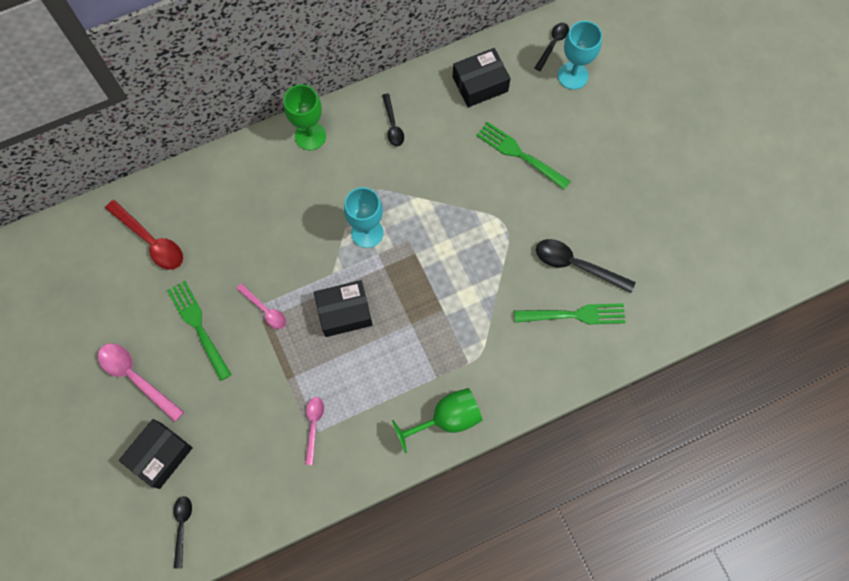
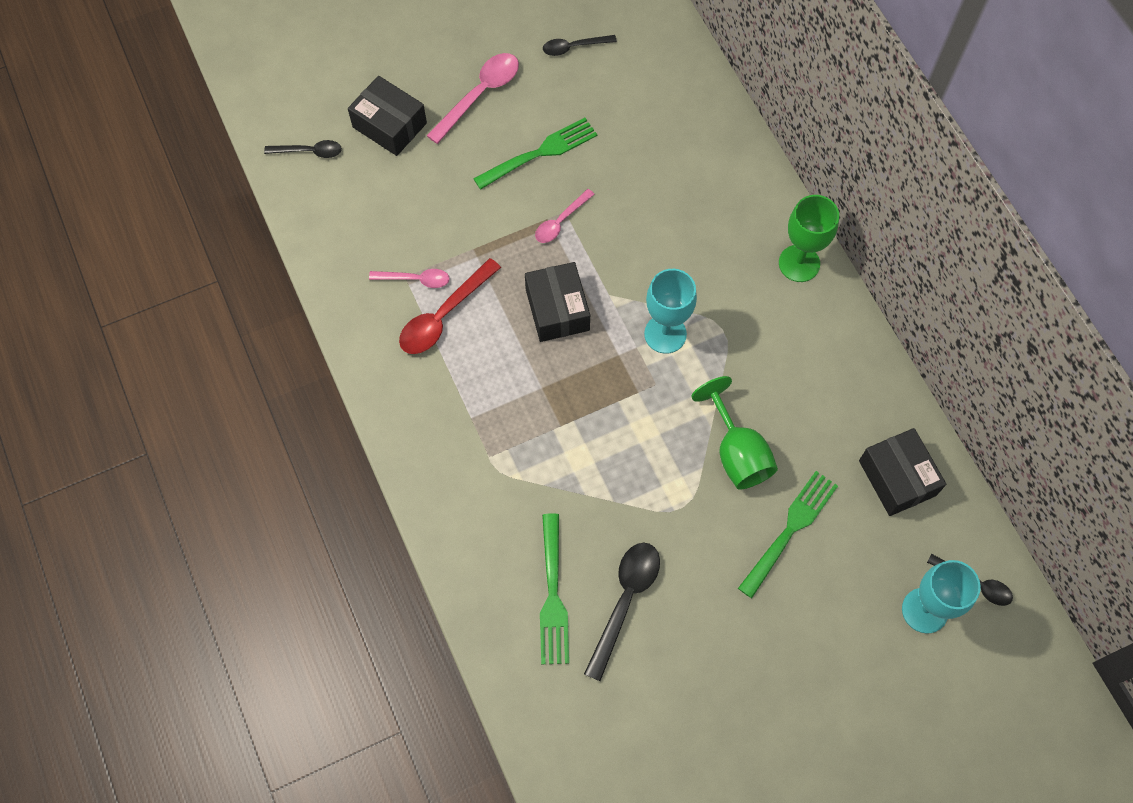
camera: 90 degrees right, 5 degrees down
red spoon [105,200,183,270] -> red spoon moved to [399,258,501,354]
black spoon [382,93,404,146] -> black spoon moved to [543,35,617,56]
green goblet [392,388,483,453] -> green goblet moved to [691,376,778,489]

